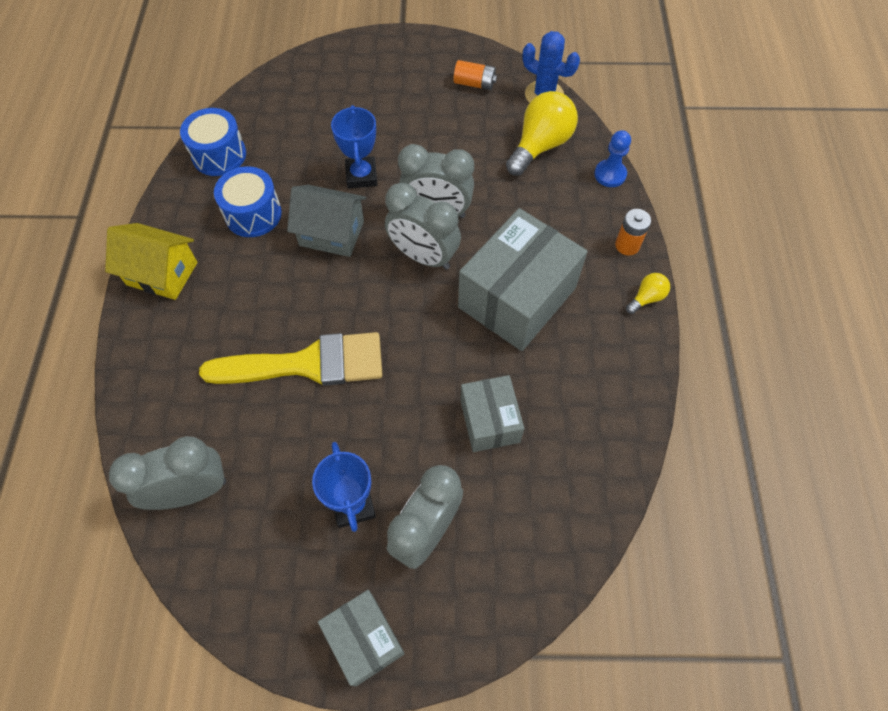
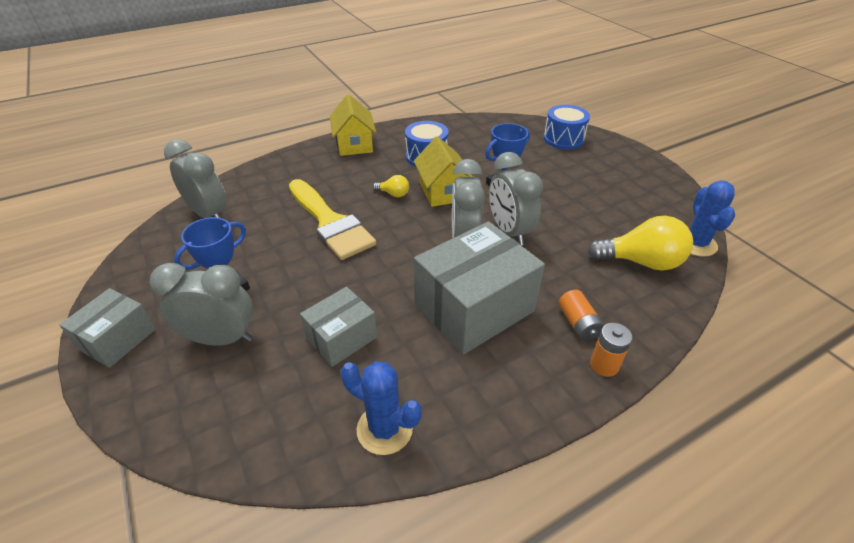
camera: 60 degrees right, 20 degrees down
blue drum [180,108,246,176] -> blue drum moved to [544,105,590,150]
grey house [287,185,366,257] -> yellow house [414,136,473,207]
orange battery [454,60,497,90] -> orange battery moved to [559,290,604,341]
grey box [458,208,588,351] -> grey box turned 45 degrees counterclockwise [414,221,545,354]
blue pawn [594,130,631,187] -> none
yellow light bulb [626,273,670,314] -> yellow light bulb moved to [373,175,409,197]
none -> blue cactus [341,361,422,455]

